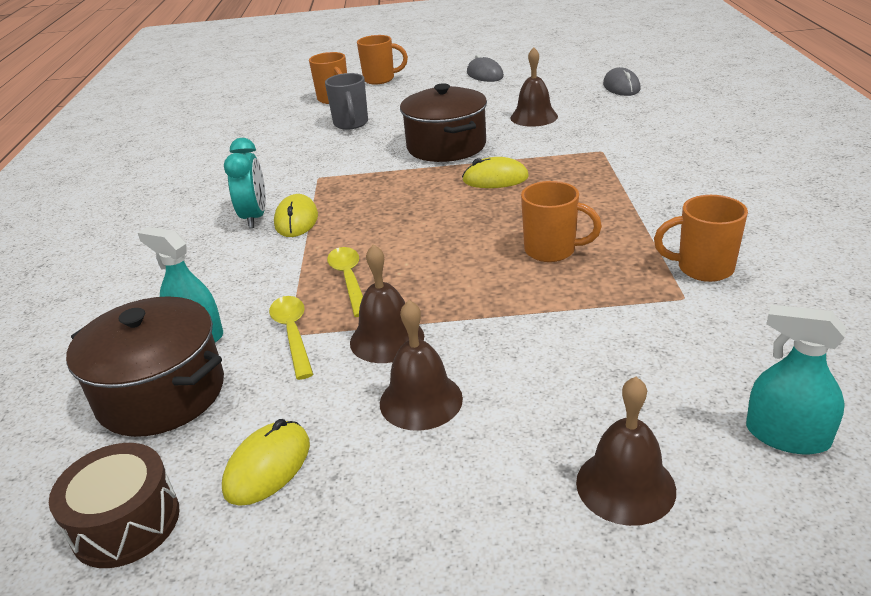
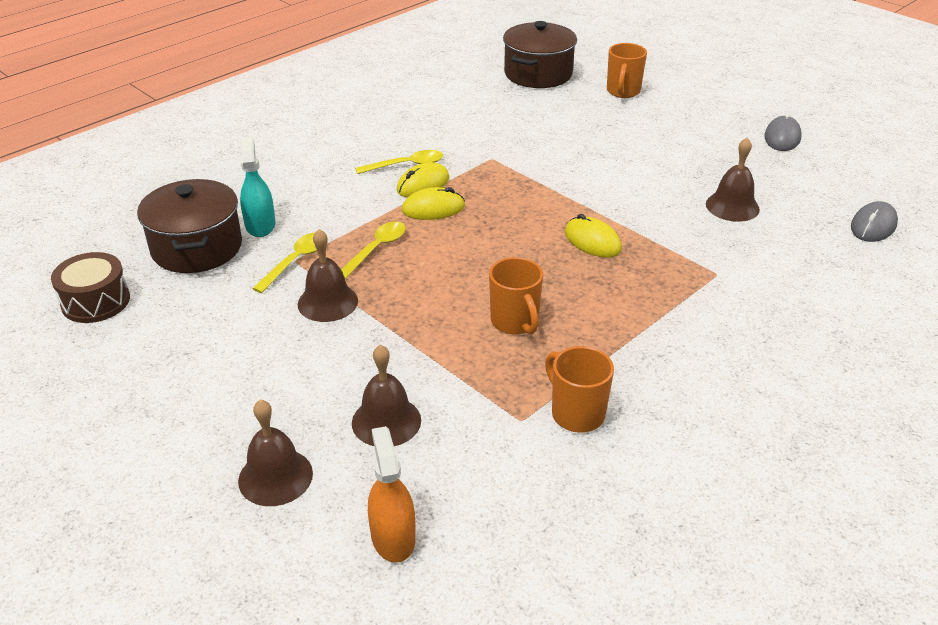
camera: 45 degrees right, 5 degrees up
yellow mouse [222,419,310,506] -> yellow mouse moved to [402,187,465,220]
turquoise clock [224,138,266,228] -> yellow spoon [355,150,443,174]
grey mug [325,73,368,130] -> none
orange mug [357,35,408,84] -> none
brown bell [380,300,463,431] -> brown bell moved to [352,344,421,446]
brown pot [400,83,487,162] -> brown pot moved to [503,21,577,88]
turquoise spray bottle [746,305,846,454] -> orange spray bottle [368,426,416,563]

